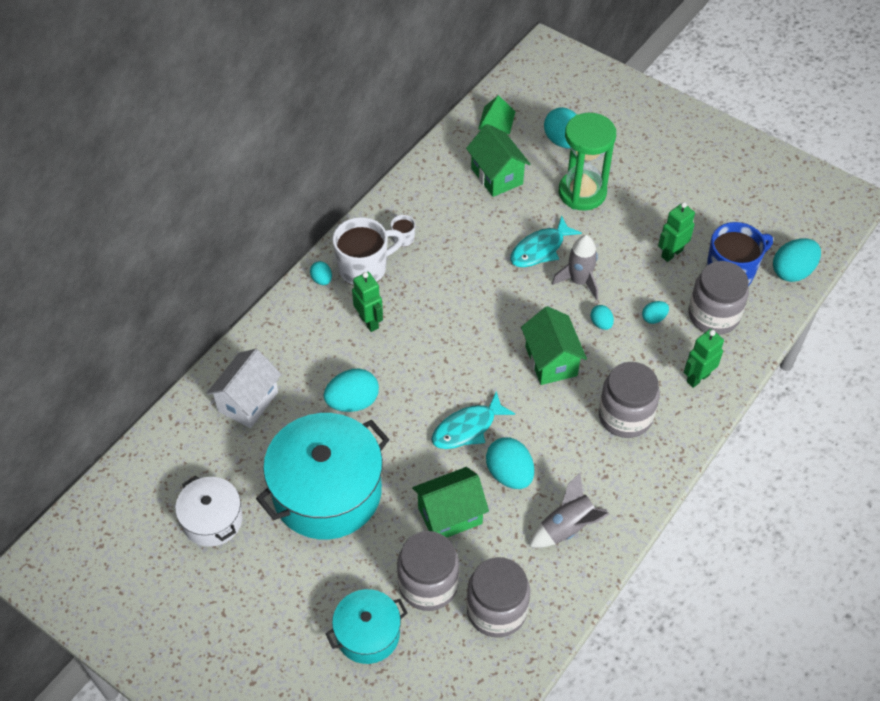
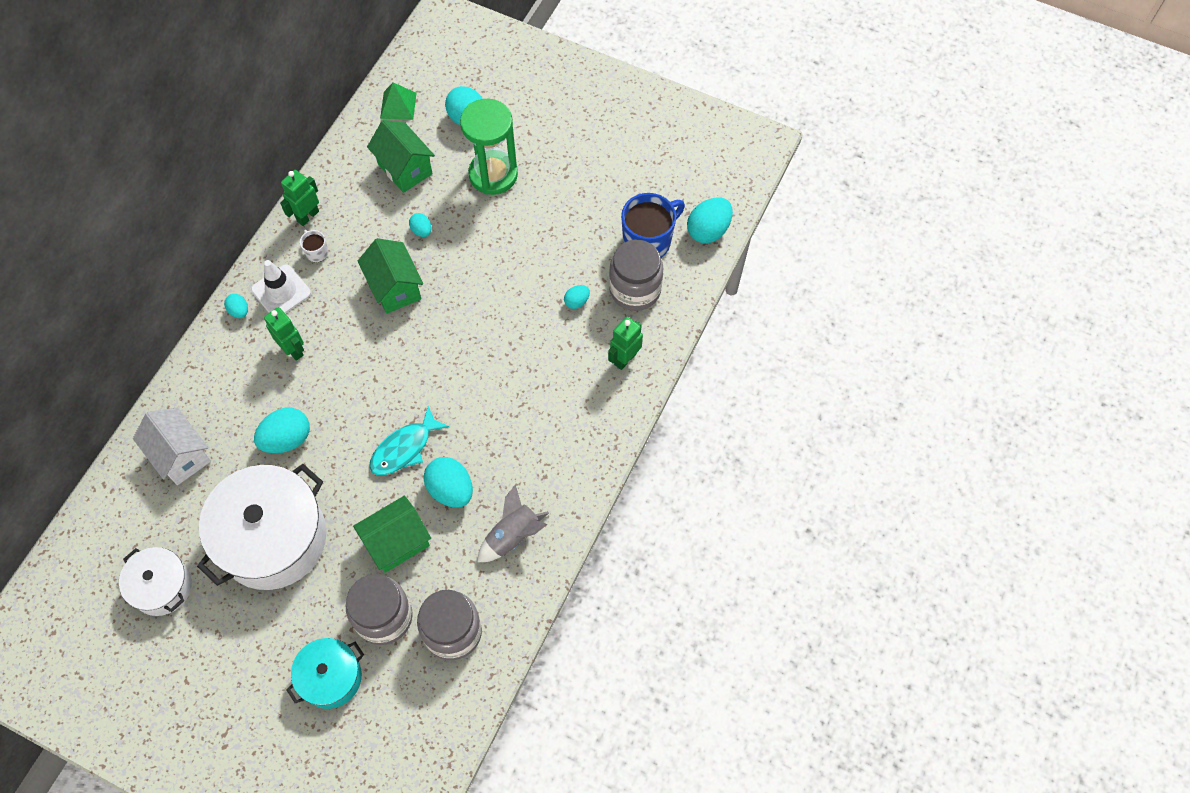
camera: 10 degrees left, 10 degrees up
white house [206,349,281,428] -> white house turned 60 degrees counterclockwise [133,408,211,485]
turquoise pot [256,413,389,539] -> white pot [197,464,327,590]
white mug [333,217,404,286] -> white traffic cone [251,260,311,313]
turquoise fish [510,215,582,267] -> none
green house [521,306,587,385] -> green house moved to [358,238,423,314]
grey rocket [552,235,598,300] -> none
turquoise egg [591,305,614,330] -> turquoise egg moved to [409,213,431,237]
grey jar [598,362,660,438] -> none
green robot [658,202,695,262] -> green robot moved to [280,170,319,226]

